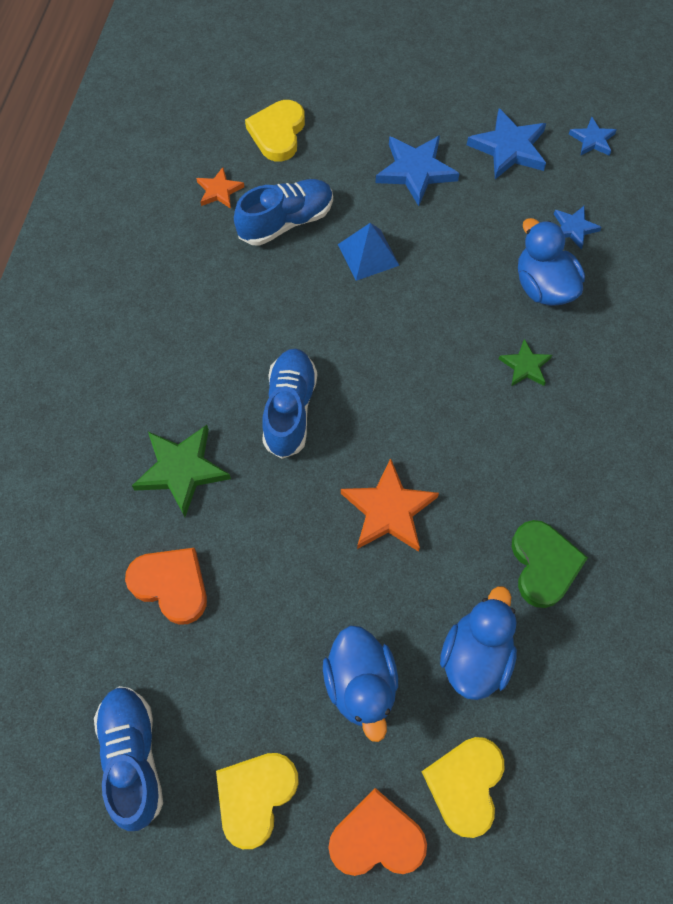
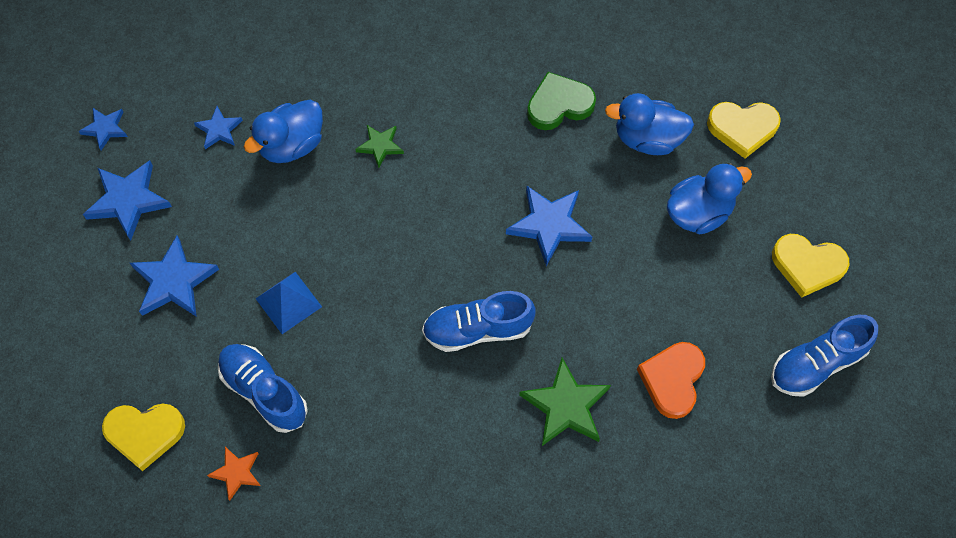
camera: 105 degrees left, 0 degrees up
orange heart [328,788,427,876] -> none
orange star [341,458,439,552] -> blue star [506,186,592,266]

